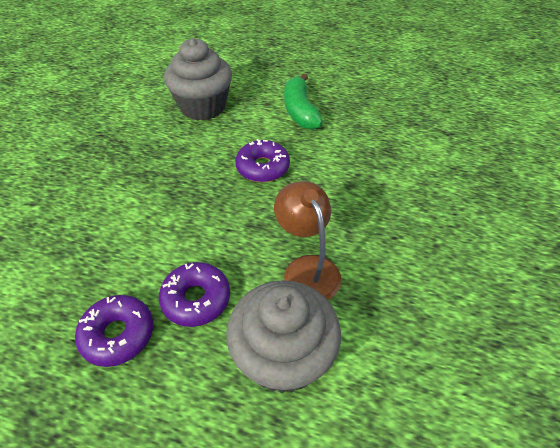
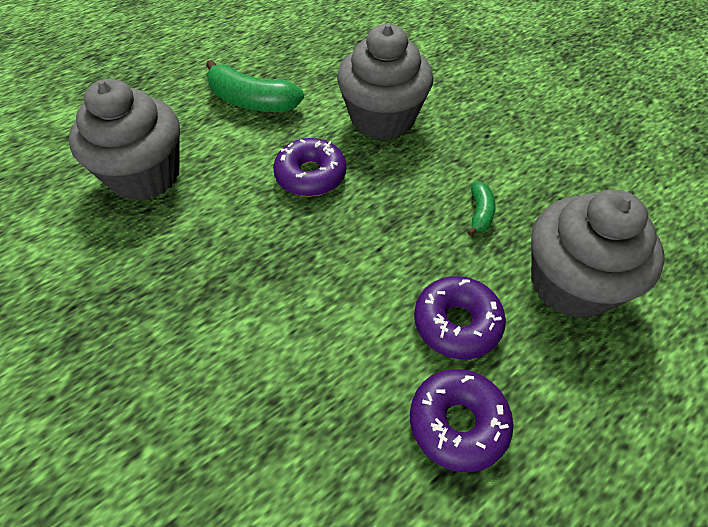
camera: 55 degrees left, 5 degrees up
brown lamp [274,181,342,300] -> green banana [467,182,496,236]
none -> grey cupcake [337,24,434,140]

